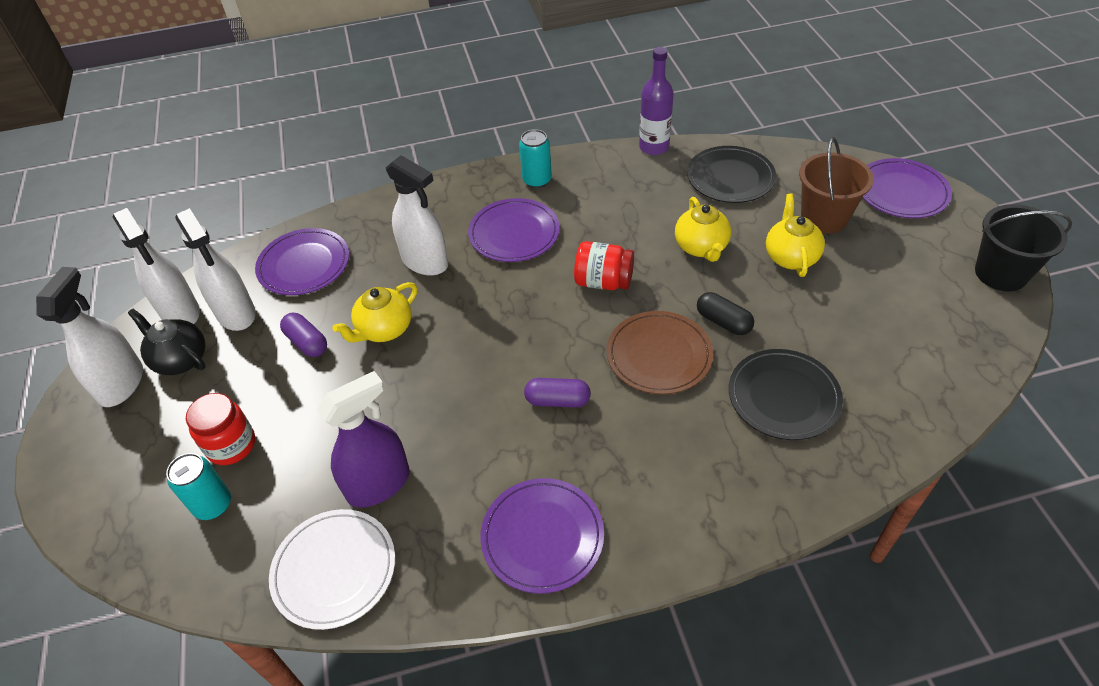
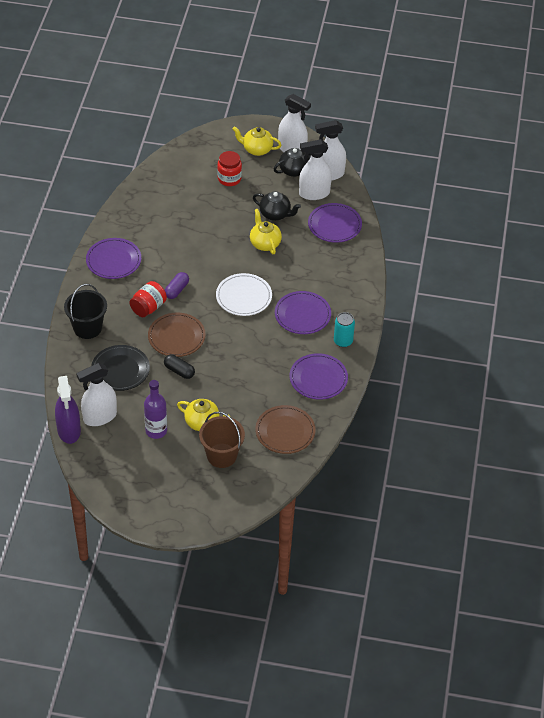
camera: 110 degrees right, 0 degrees up
turquoise can [166,453,231,520] -> none
white plate [269,509,395,630] -> white plate moved to [216,273,272,316]
purple capsule [280,312,327,357] -> black teapot [253,191,301,221]
purple spray bottle [317,371,410,508] -> purple spray bottle moved to [55,376,81,444]
white spray bottle [386,155,448,276] -> white spray bottle moved to [76,363,117,426]
red jar [574,241,634,290] -> red jar moved to [130,281,167,317]
purple bottle [639,47,674,155] -> purple bottle moved to [144,380,167,439]
yellow teapot [675,197,731,262] -> yellow teapot moved to [233,126,281,156]
black plate [687,146,776,203] -> brown plate [255,405,316,454]
black capsule [697,292,754,335] -> black capsule turned 60 degrees clockwise [164,354,195,379]
purple plate [863,158,952,218] -> purple plate moved to [290,353,348,400]
black bucket [975,204,1072,291] -> black bucket moved to [64,284,107,339]

